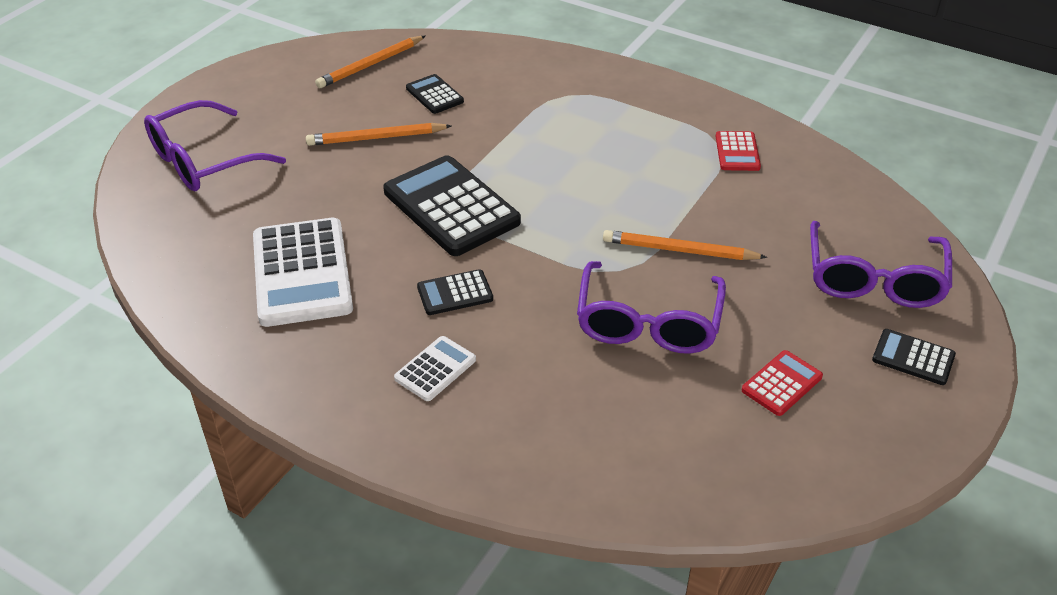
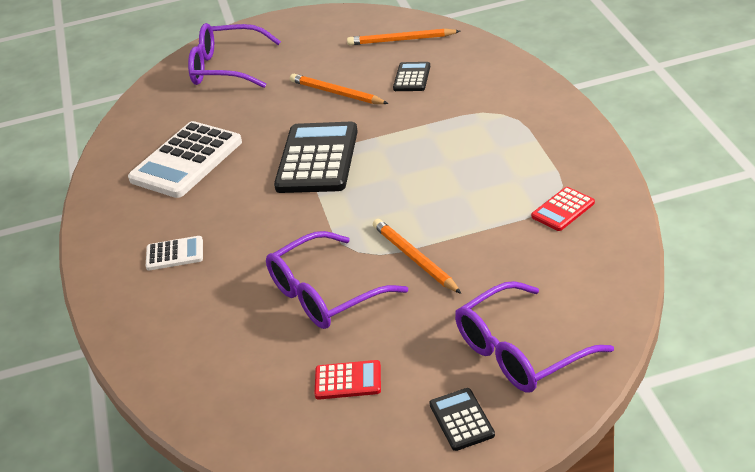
camera: 50 degrees right, 5 degrees down
black calculator [417,269,493,315] -> none

